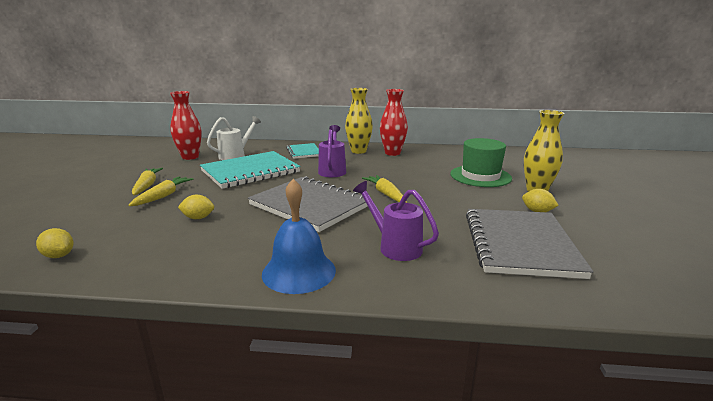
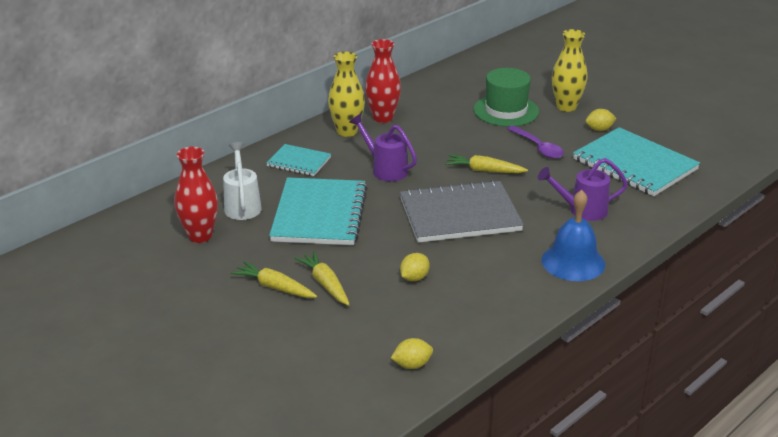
camera: 50 degrees left, 10 degrees up
grey notebook [466,209,593,279] -> turquoise notebook [573,127,700,196]
none -> purple spoon [507,125,564,159]

